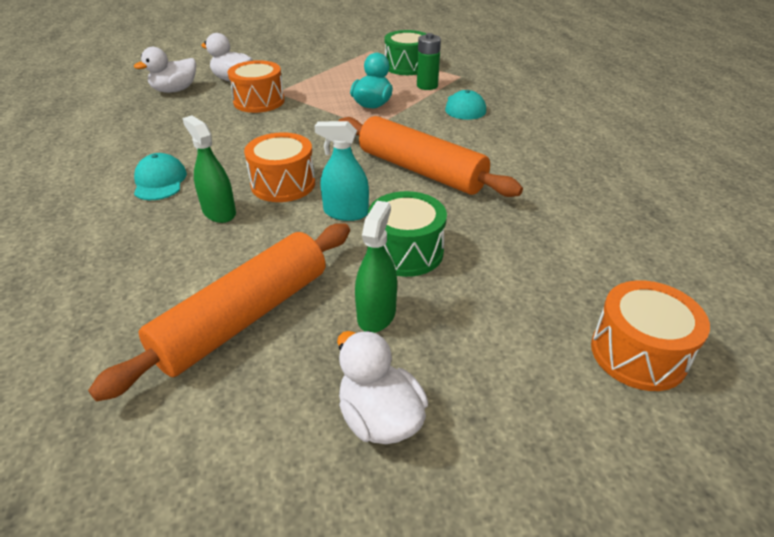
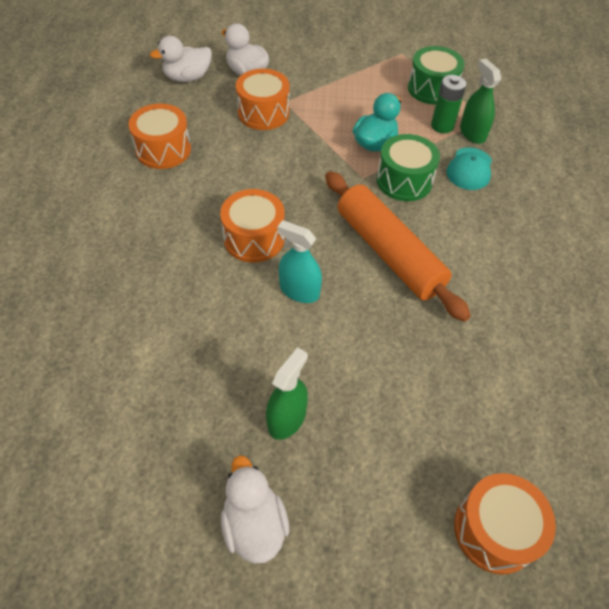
camera: 15 degrees right, 15 degrees up
orange rolling pin [88,223,350,402] -> none
turquoise cap [134,153,187,200] -> none
green spray bottle [182,115,236,223] -> green spray bottle moved to [460,59,501,144]
green drum [368,191,447,277] -> green drum moved to [377,134,440,201]
none -> orange drum [128,104,191,169]

